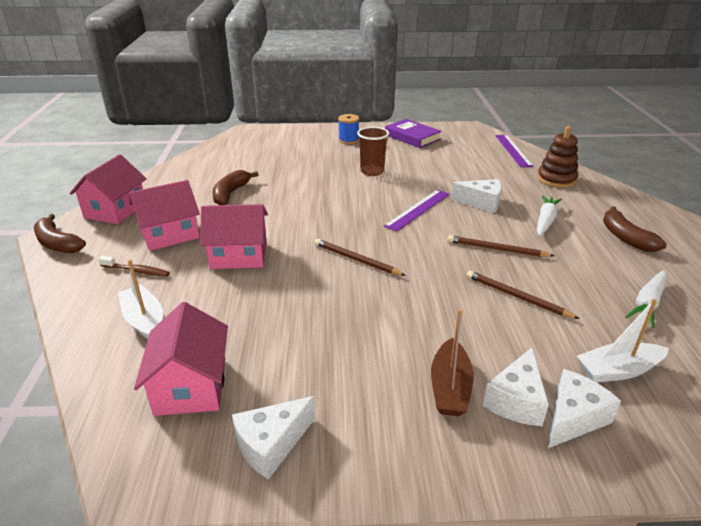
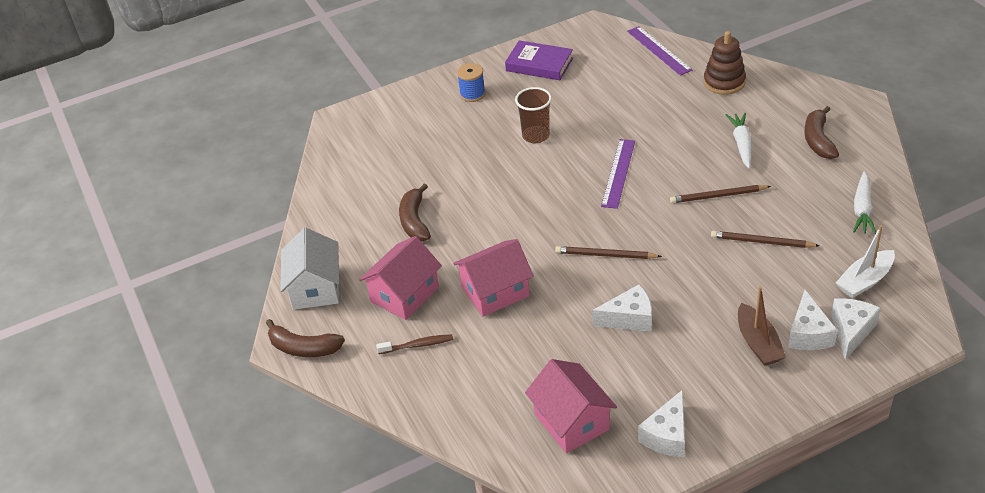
camera: 20 degrees left, 10 degrees up
pink house [69,154,147,224] -> white house [280,228,339,310]
white boat [118,259,163,339] -> none
white cheese [451,179,502,213] -> white cheese moved to [592,284,652,332]
brown banana [603,206,667,252] -> brown banana turned 45 degrees clockwise [804,106,839,159]

